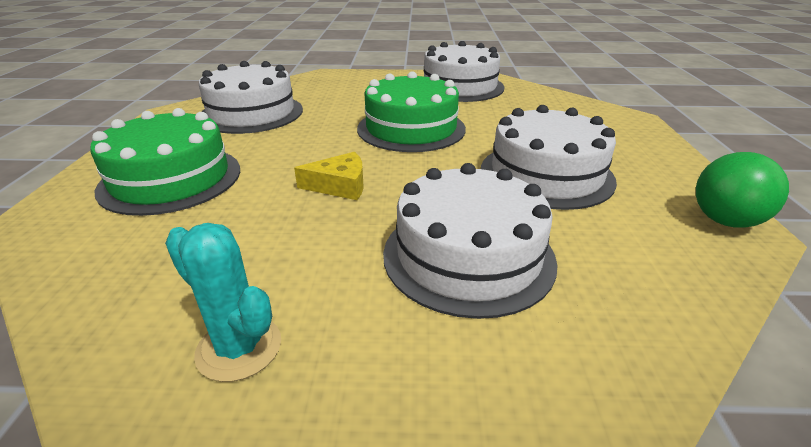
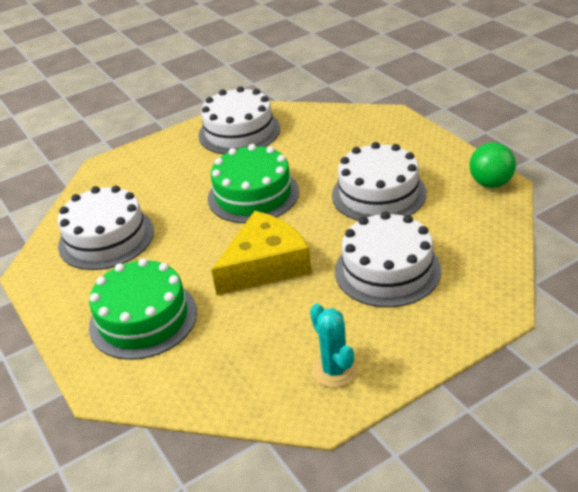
camera: 30 degrees left, 5 degrees up
turquoise cactus [165,223,281,382] -> turquoise cactus turned 60 degrees clockwise [310,303,358,388]
yellow cheese [294,152,364,200] -> yellow cheese [211,211,312,295], size x1.92

